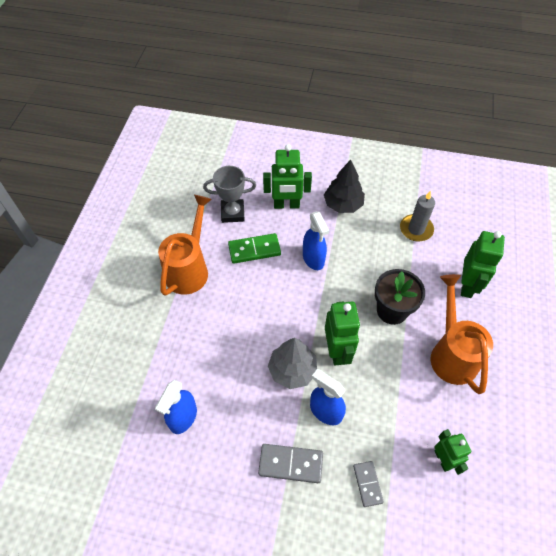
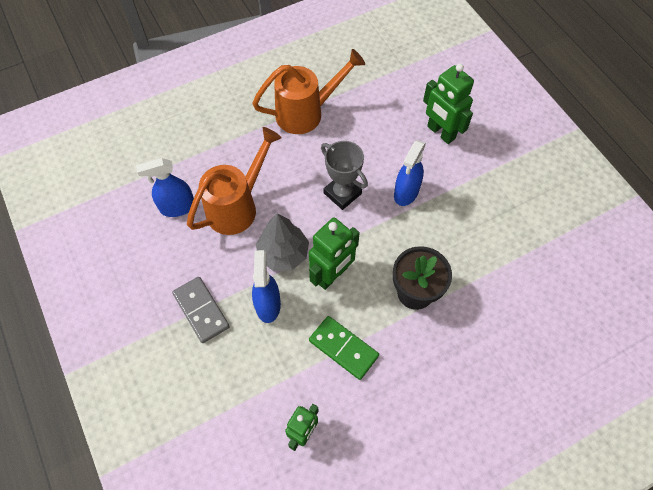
camera: 50 degrees right, 5 degrees up
grey trophy [203,166,256,223] -> grey trophy moved to [321,141,368,210]
green domino [228,233,281,264] -> green domino moved to [309,316,379,380]
black tree [324,160,365,213] -> none
grey domino [353,461,384,507] -> none
grey candle [400,191,435,241] -> none
orange watering can [431,274,493,394] -> orange watering can moved to [187,127,282,235]
green robot [461,231,505,298] -> none

